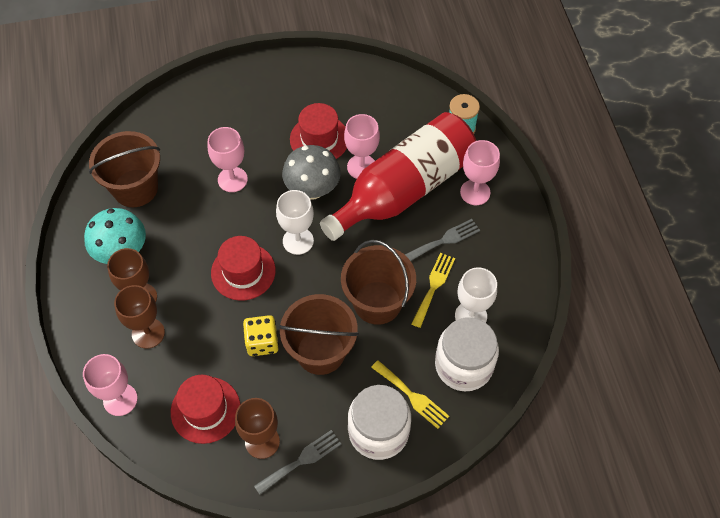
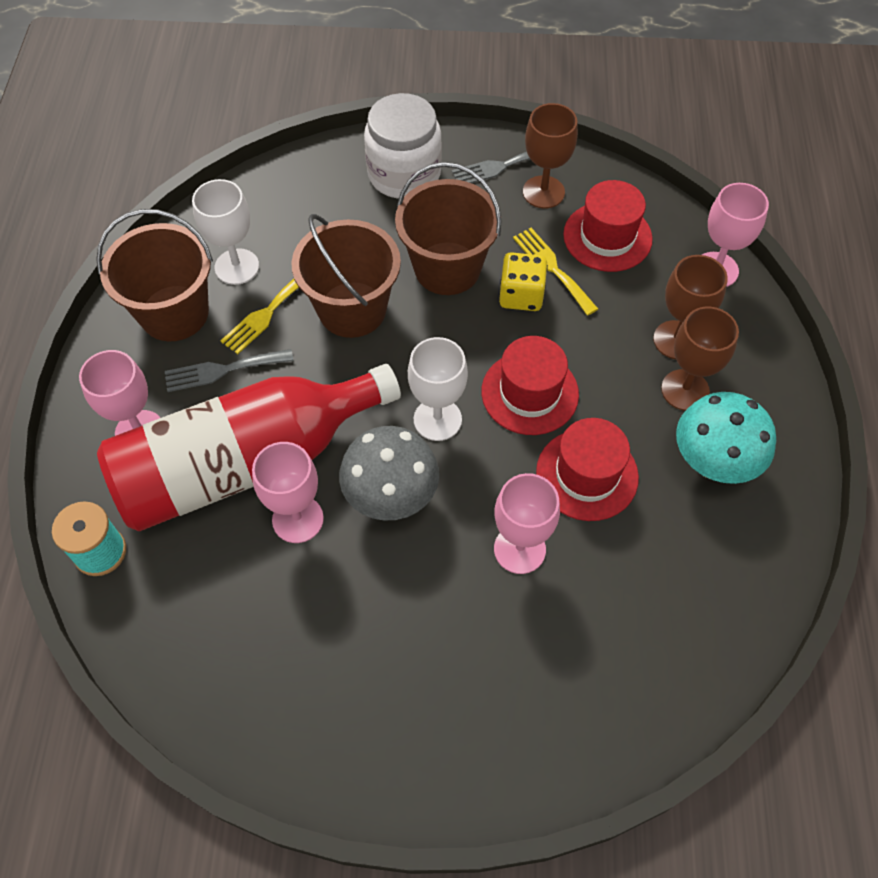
camera: 165 degrees left, 0 degrees up
brown bucket [89,131,160,207] -> brown bucket moved to [96,209,213,341]
red hat [290,103,347,159] -> red hat moved to [536,418,639,521]
yellow fork [371,360,449,429] -> yellow fork moved to [513,228,598,315]
white jar [435,317,499,391] -> none

